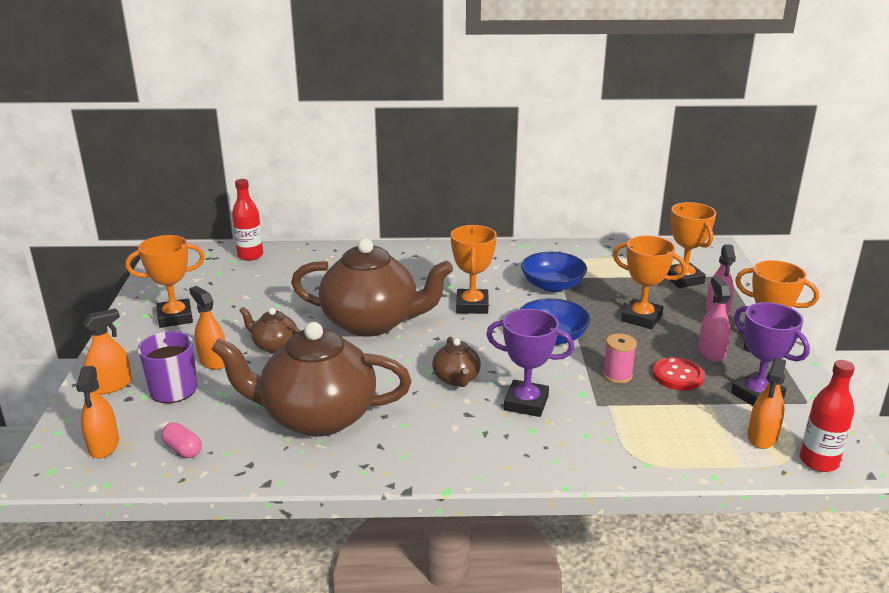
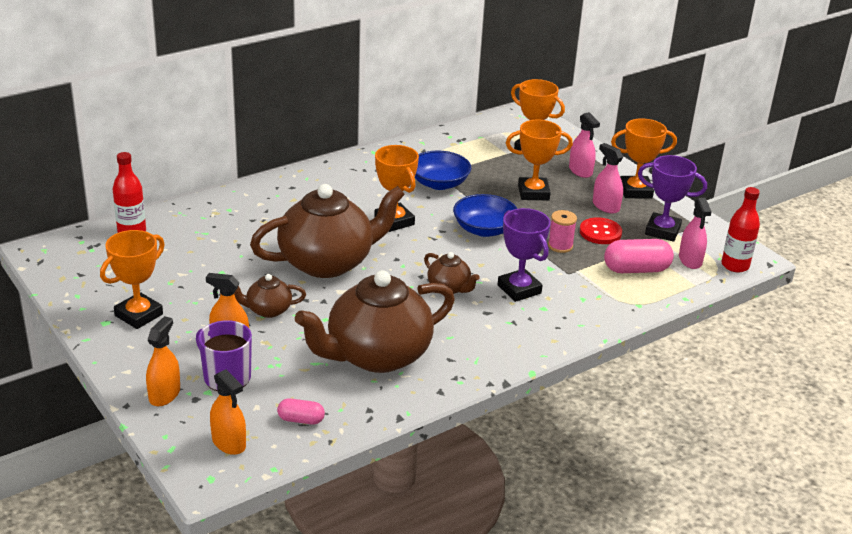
camera: 35 degrees left, 5 degrees up
purple trophy [486,309,574,417] -> purple trophy turned 75 degrees clockwise [498,208,551,302]
orange spray bottle [748,358,786,449] -> pink spray bottle [679,198,712,269]
none -> pink capsule [604,239,674,273]

